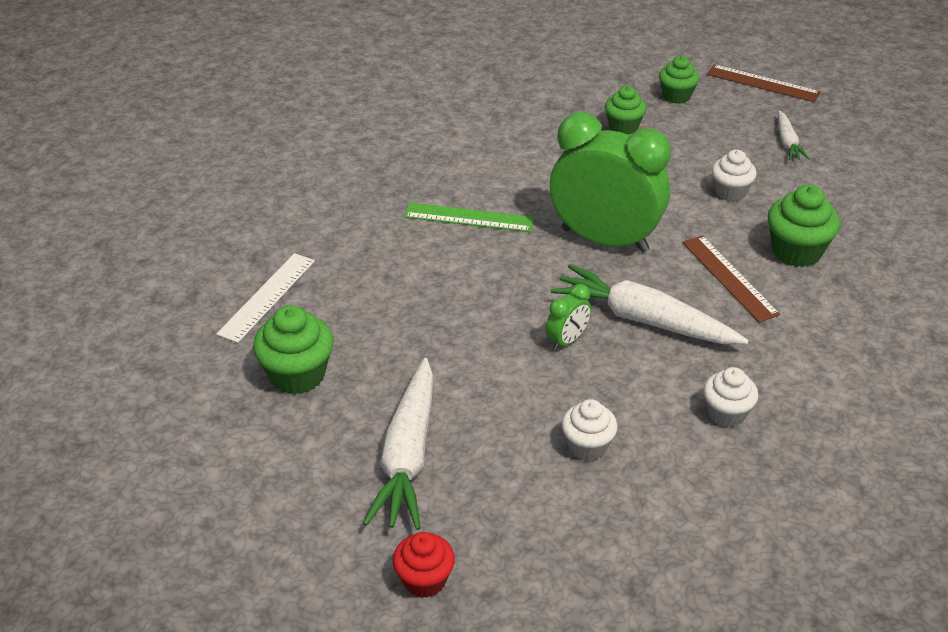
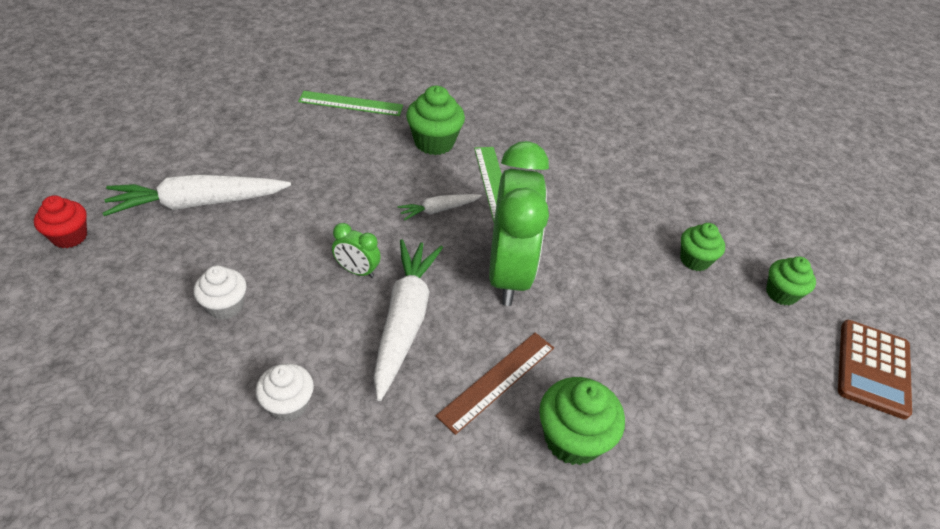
camera: 65 degrees right, 5 degrees up
white ruler [216,253,315,343] -> green ruler [298,91,403,116]
green cupcake [253,305,333,395] -> green cupcake moved to [406,86,465,155]
brown ruler [707,64,821,102] -> brown calculator [838,320,912,420]
white cupcake [712,149,757,201] -> none
white carrot [778,110,810,160] -> white carrot moved to [397,194,482,221]

